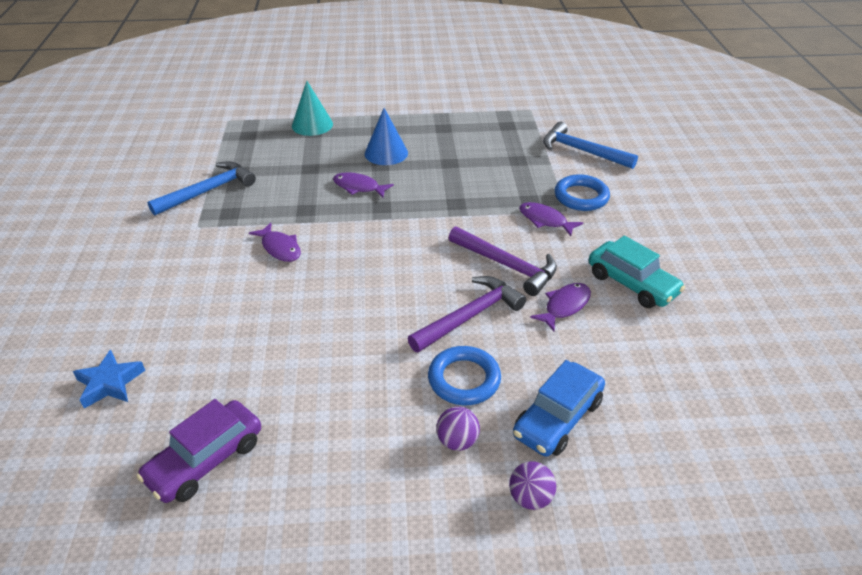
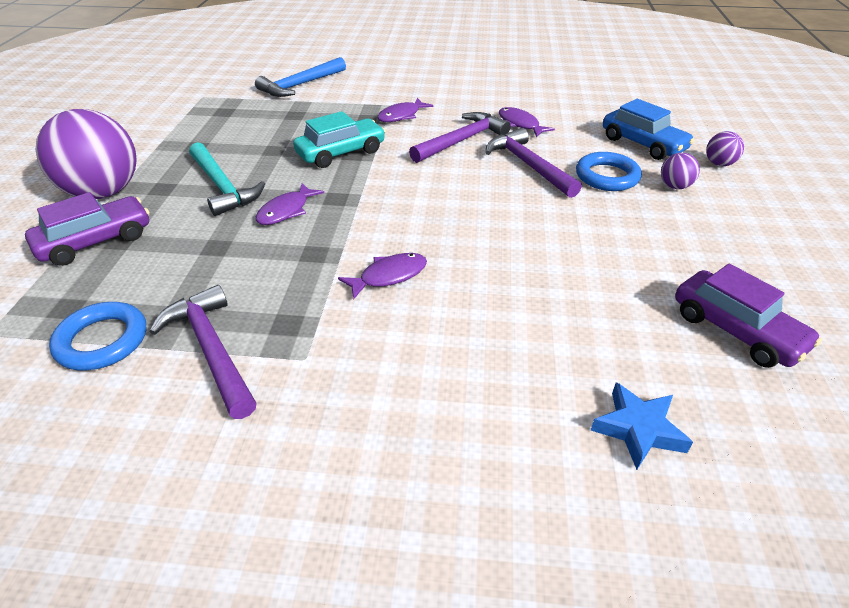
camera: 80 degrees left, 0 degrees up
blue hammer [147,161,256,216] -> purple hammer [150,285,257,419]
turquoise cone [292,81,333,136] -> purple car [25,192,150,266]
blue cone [365,108,408,165] -> turquoise hammer [189,142,265,216]
blue ring [555,174,610,211] -> blue ring moved to [49,302,146,371]
turquoise car [589,236,685,308] -> turquoise car moved to [293,111,386,168]
none -> purple ball [36,109,137,199]

